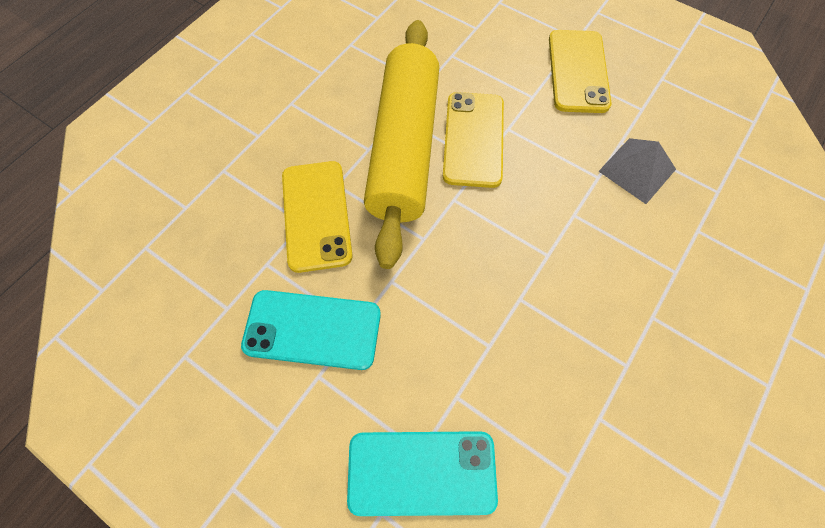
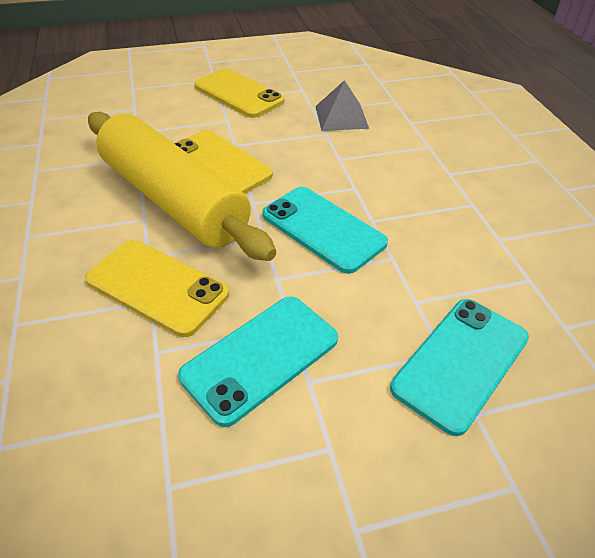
camera: 50 degrees left, 20 degrees down
none -> turquoise phone [262,187,388,274]

